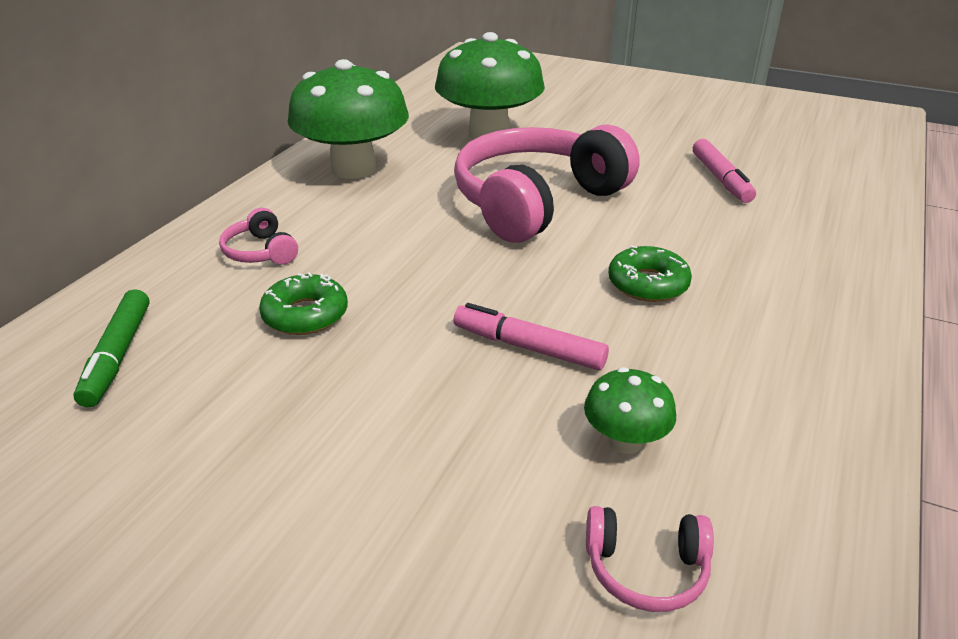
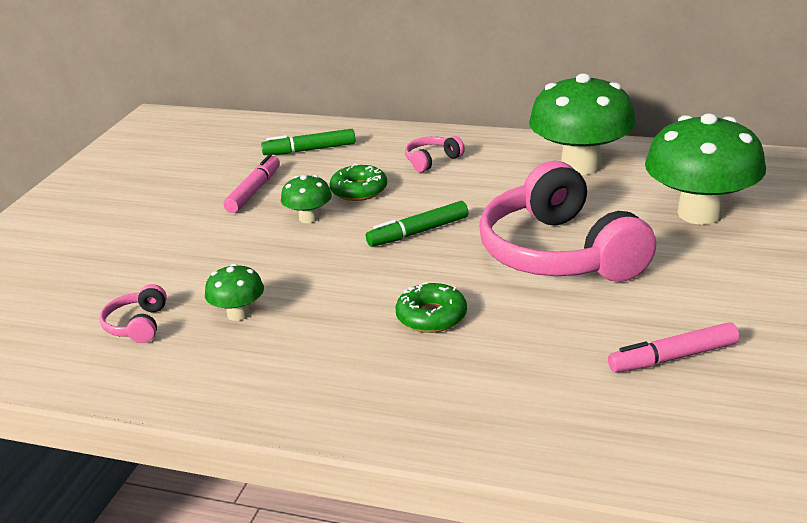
camera: 85 degrees right, 5 degrees down
pink marker [453,303,609,370] -> pink marker moved to [224,154,280,213]
pink headphones [454,124,640,242] -> pink headphones turned 150 degrees counterclockwise [479,161,656,282]
none -> green mushroom [281,175,332,223]
none -> green marker [366,201,468,247]

